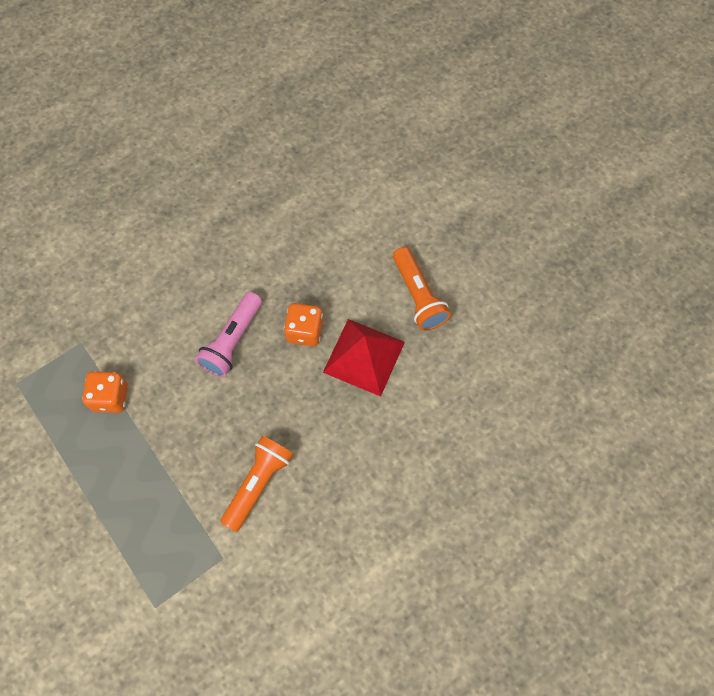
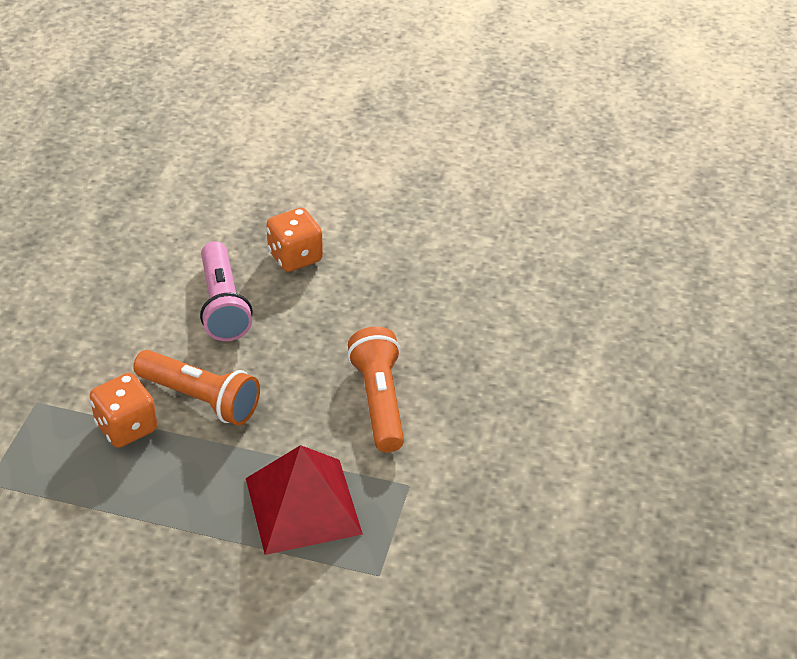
camera: 40 degrees left, 25 degrees down
red pyramid [323,319,405,397] -> red pyramid moved to [246,445,363,555]
orange flashlight [393,247,451,331] -> orange flashlight moved to [133,350,260,425]

